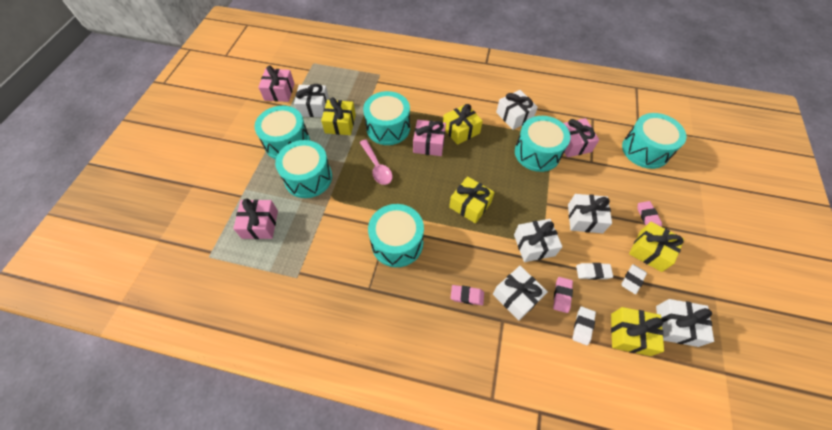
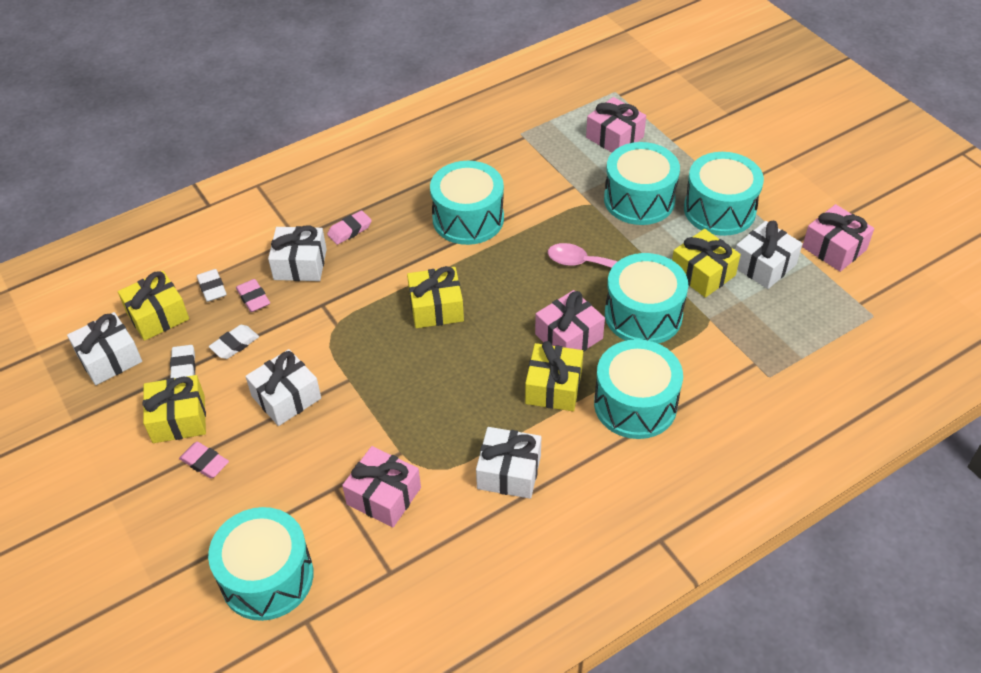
camera: 135 degrees right, 10 degrees down
white gift [514,219,562,262] -> none
turquoise drum [515,116,570,172] -> turquoise drum moved to [594,339,683,439]

